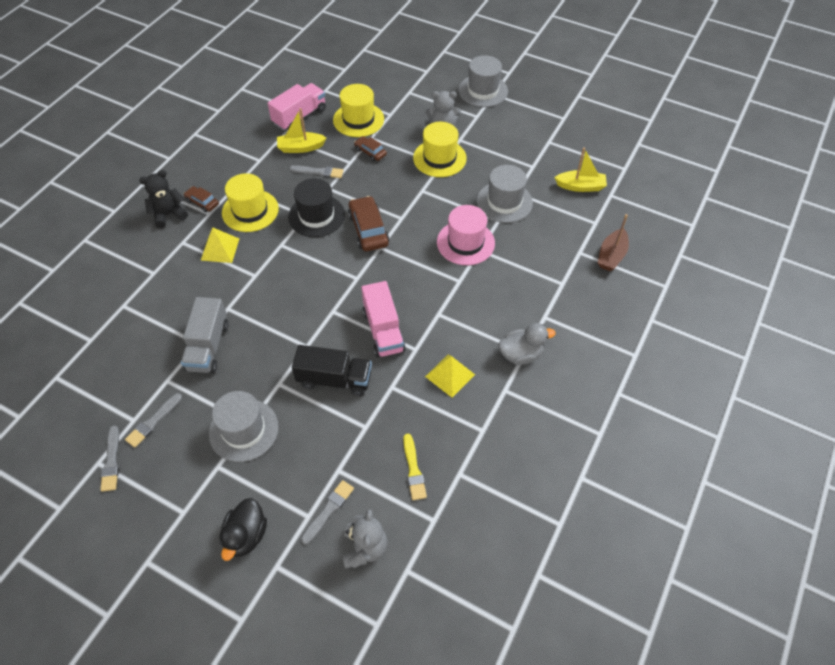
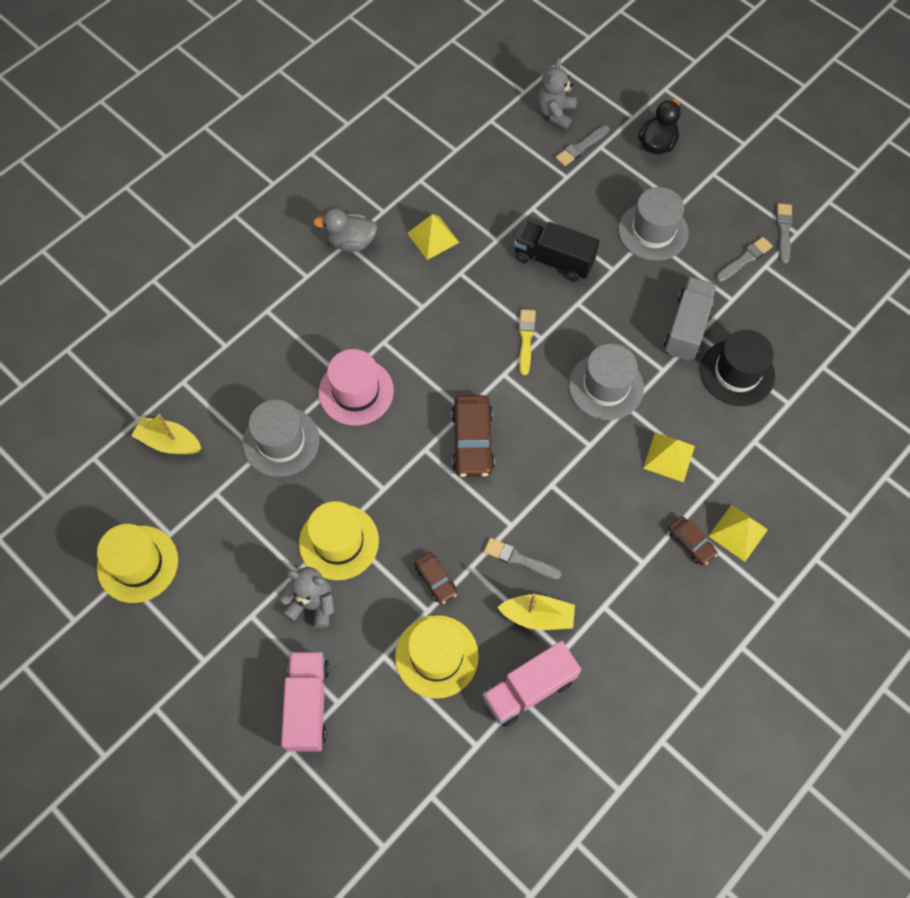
camera: 165 degrees left, 10 degrees up
black teddy bear [139,170,188,228] -> yellow pyramid [709,505,768,562]
yellow hat [222,173,279,232] -> yellow hat moved to [97,524,178,603]
black hat [288,178,345,237] -> black hat moved to [700,330,775,406]
pink truck [361,281,406,358] -> pink truck moved to [281,652,330,752]
yellow brush [403,433,427,500] -> yellow brush moved to [519,309,536,375]
grey hat [459,55,508,107] -> grey hat moved to [569,344,644,420]
brown boat [598,214,629,271] -> none

